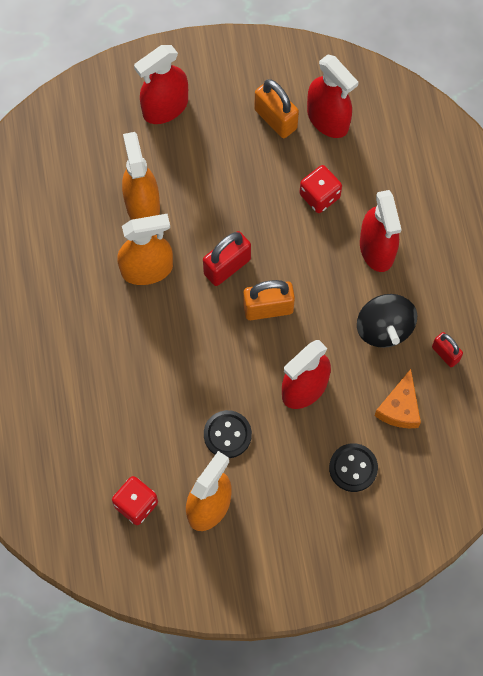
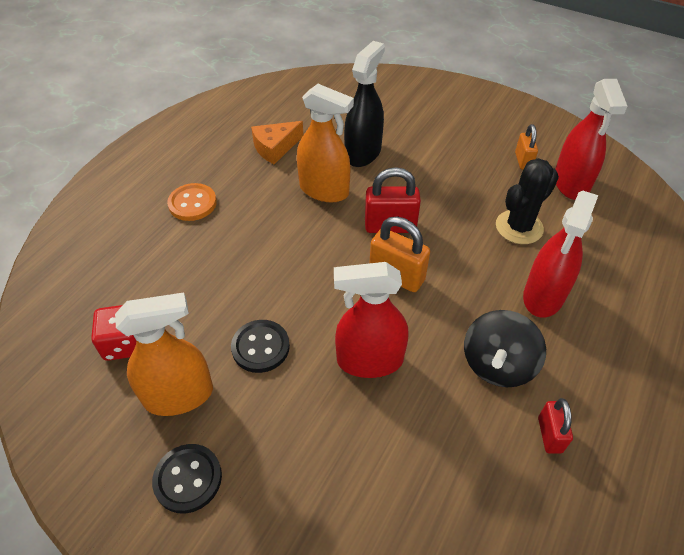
camera: 40 degrees right, 20 degrees down
orange spray bottle [122,132,160,220] -> black spray bottle [344,41,385,167]
red spray bottle [134,45,188,124] -> none
orange padlock [254,79,299,138] -> orange padlock [515,124,538,170], size x0.62
red dice [299,165,342,213] -> black cactus [496,158,559,244]
black button [329,443,378,492] -> black button moved to [152,444,222,514]
orange cheese [375,369,421,428] -> orange cheese moved to [251,121,303,164]
none -> orange button [167,183,217,221]

